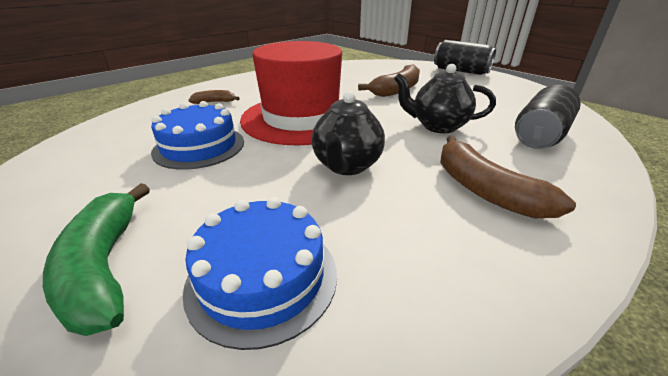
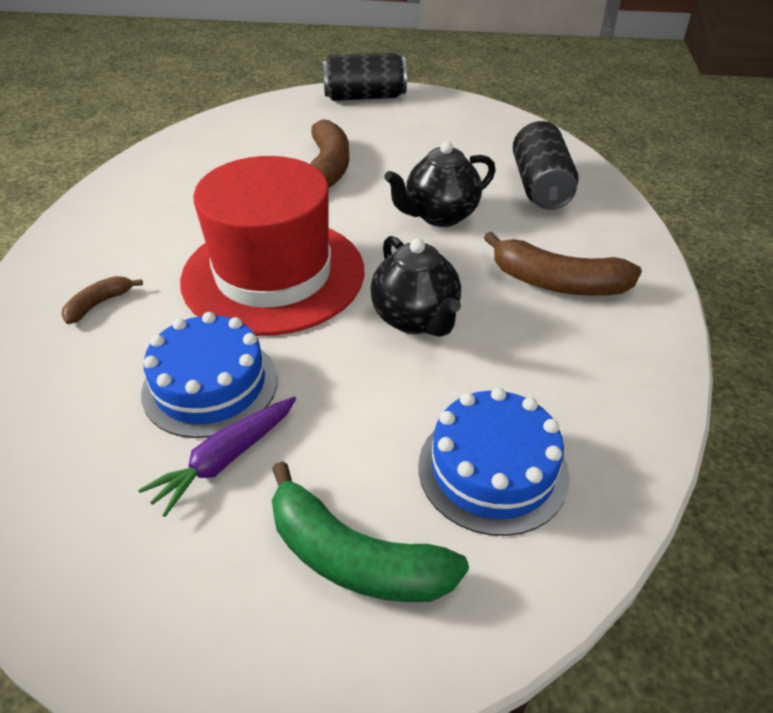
camera: 40 degrees left, 10 degrees up
none -> purple carrot [138,397,296,517]

